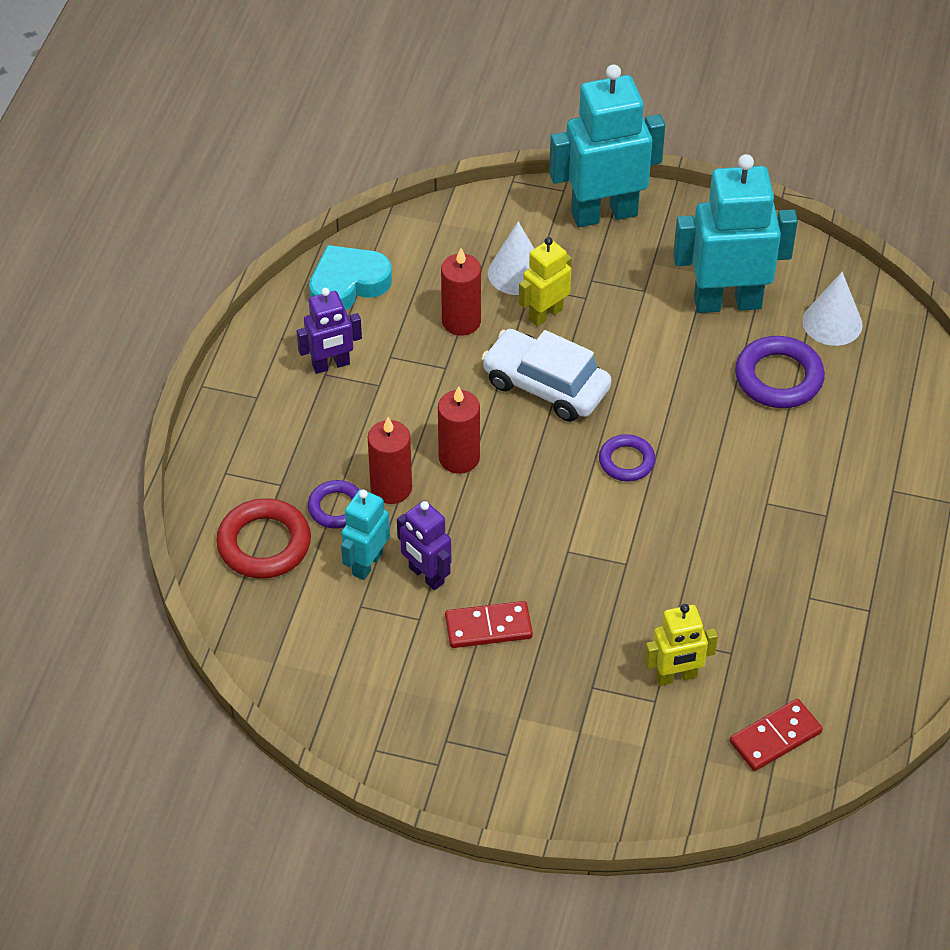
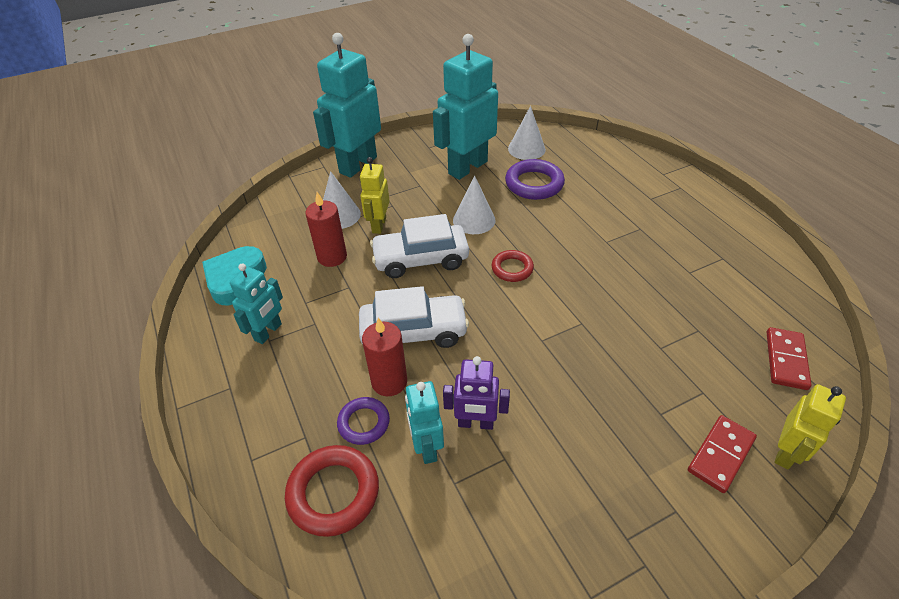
camera: 40 degrees left, 5 degrees down
purple robot [296,288,362,374] -> turquoise robot [230,264,283,344]
red candle [438,386,480,474] -> white car [359,286,469,348]
red domino [445,601,533,648] -> red domino moved to [688,415,757,493]
purple ring [599,434,656,482] -> red ring [491,250,534,282]
yellow robot [644,604,718,686] -> yellow robot moved to [774,384,846,469]
none -> white cone [453,175,496,234]

